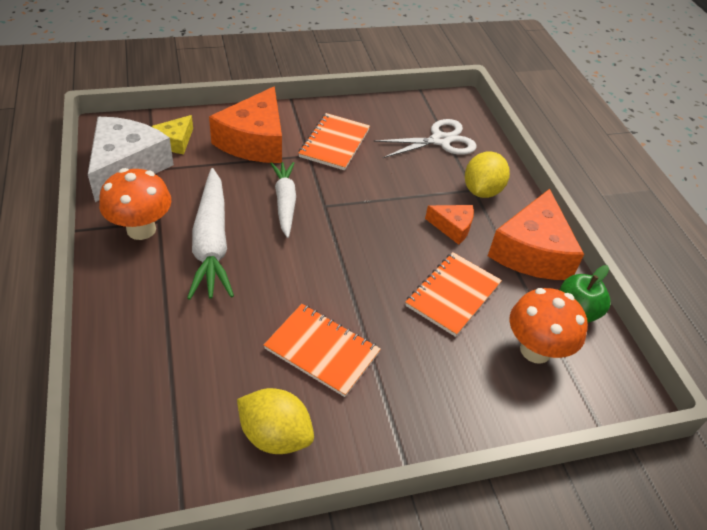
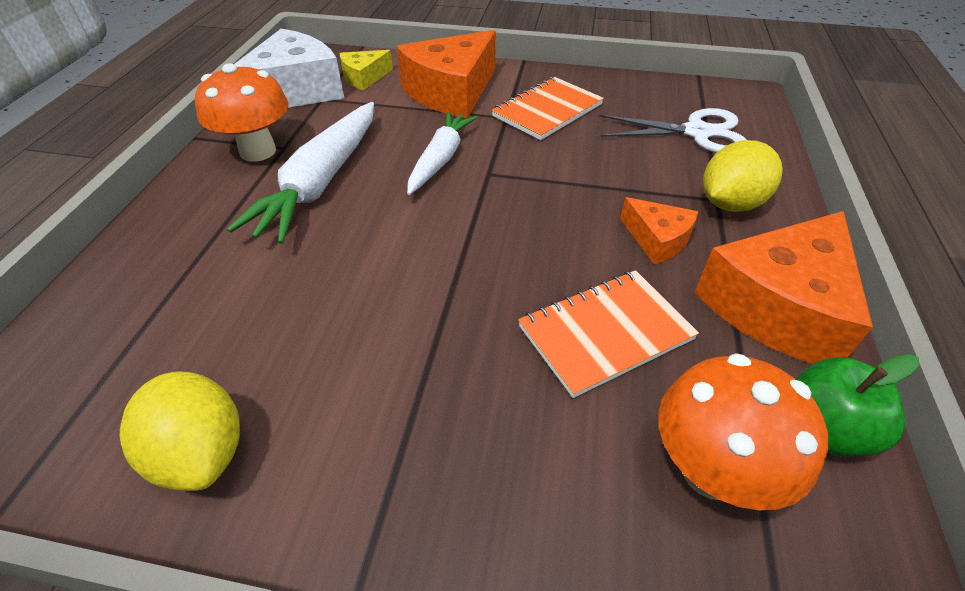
camera: 30 degrees right, 0 degrees up
orange notebook [264,304,381,397] -> none

